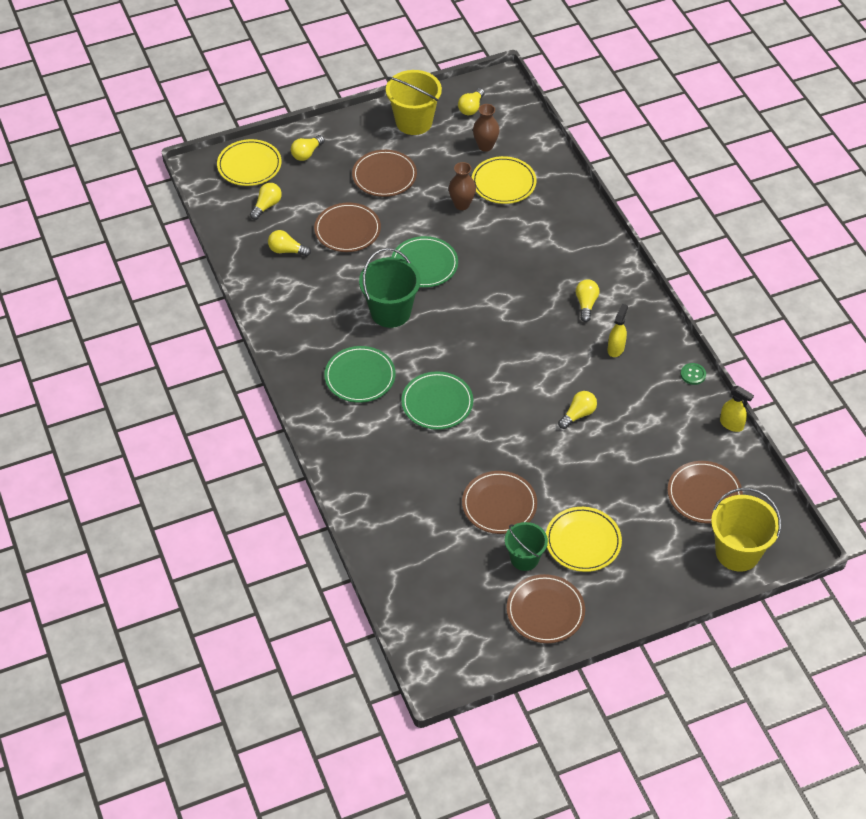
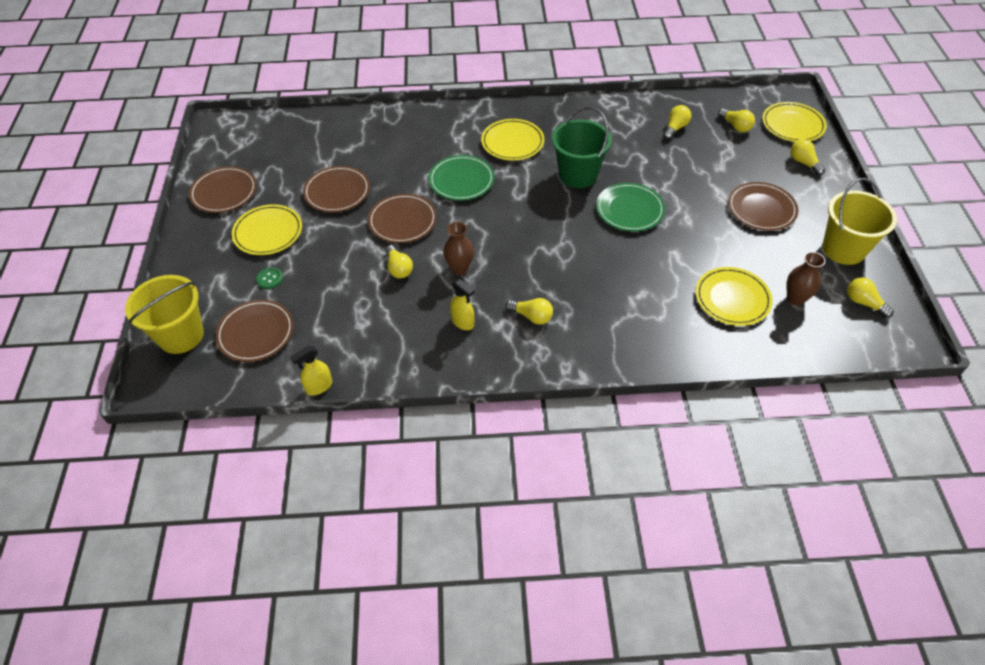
camera: 110 degrees right, 0 degrees up
brown plate [314,203,381,252] -> brown plate moved to [368,194,437,243]
green plate [324,346,396,403] -> yellow plate [481,119,544,160]
brown vase [449,162,476,210] -> brown vase moved to [443,222,474,275]
green bucket [505,522,548,571] -> none
green button [681,363,706,385] -> green button moved to [256,267,283,289]

